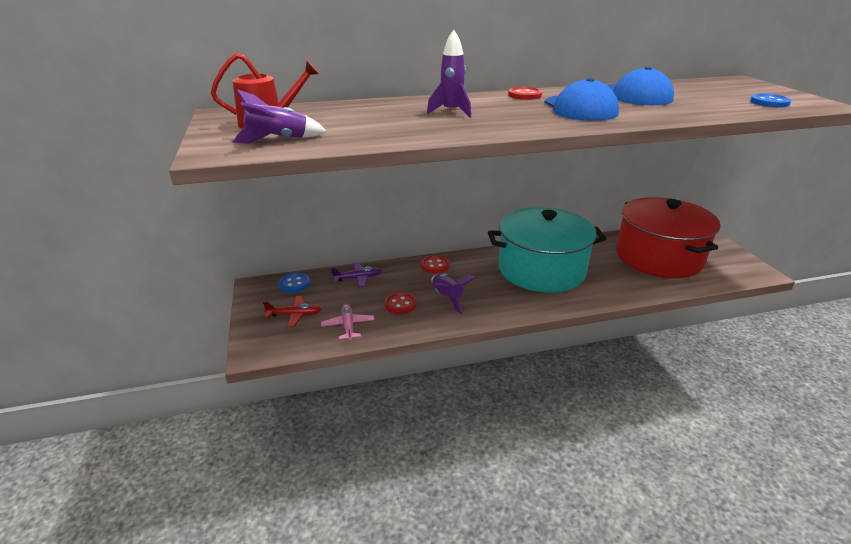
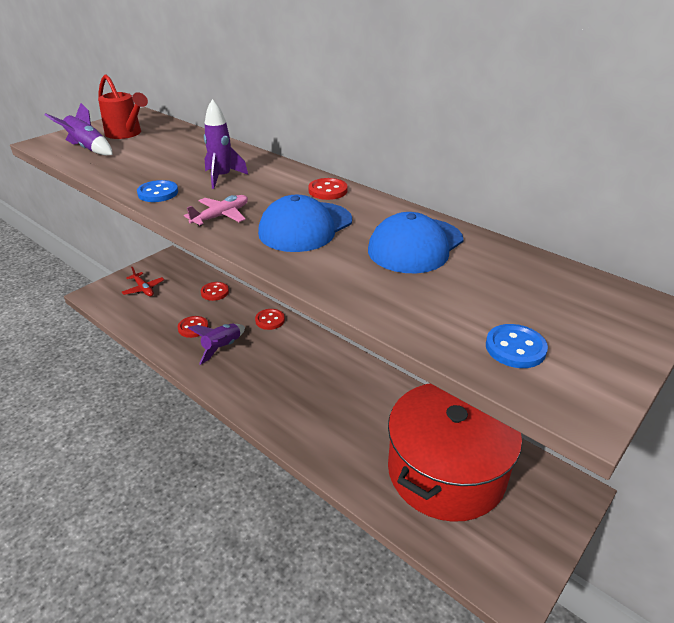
camera: 55 degrees right, 5 degrees up
blue button [279,273,310,293] -> blue button moved to [137,180,178,202]
pink plane [321,304,375,341] -> pink plane moved to [184,195,248,226]
purple plane [331,262,382,288] -> red button [201,282,229,301]
turquoise pot [488,207,606,293] -> none

